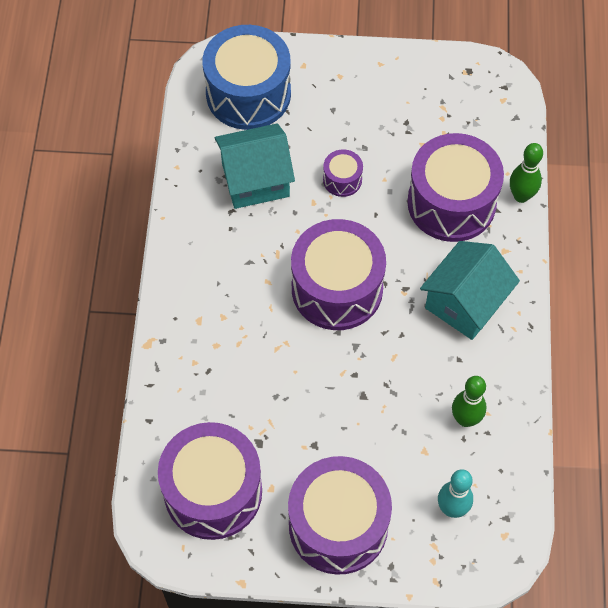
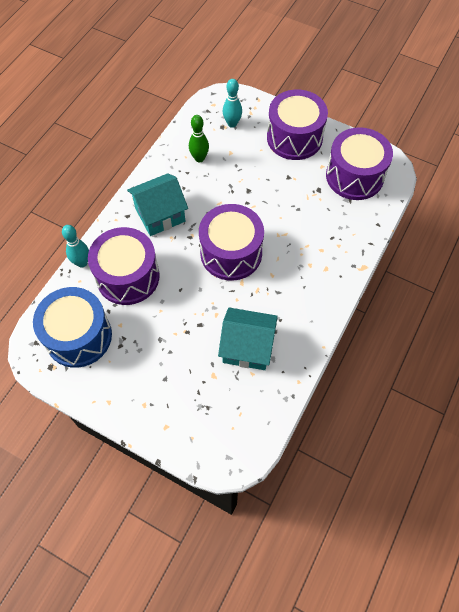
camera: 155 degrees left, 0 degrees up
blue drum [203,25,291,130] -> blue drum moved to [33,287,112,368]
purple drum [323,149,363,197] -> none
green bowling pin [510,143,543,203] -> turquoise bowling pin [62,225,89,268]

